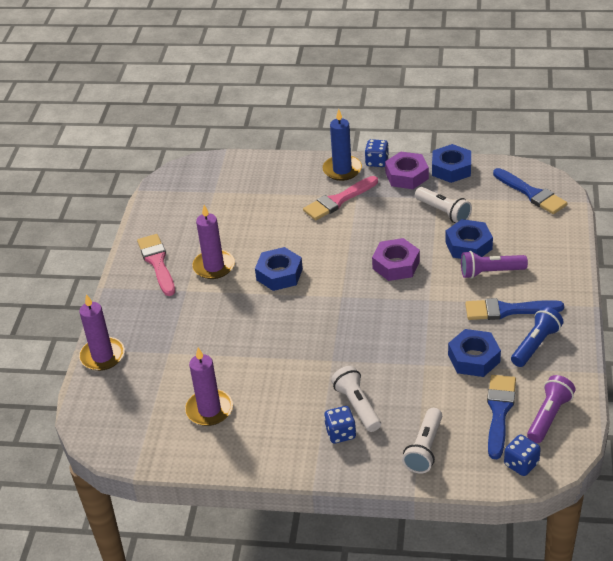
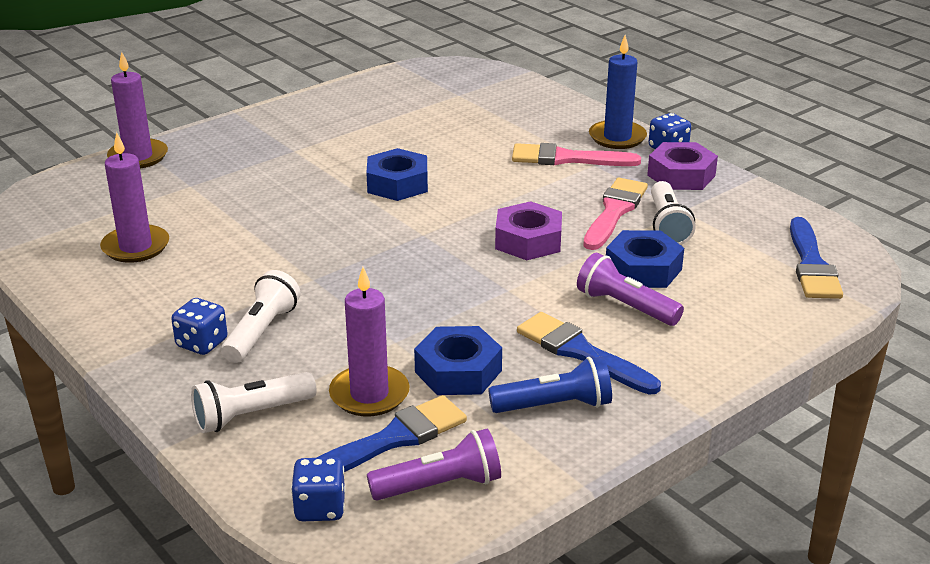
camera: 40 degrees right, 10 degrees down
pink brush [137,234,175,296] -> pink brush moved to [583,178,648,250]
purple candle [192,205,235,279] -> purple candle moved to [329,267,410,416]
blue nut [432,144,471,183] -> none

